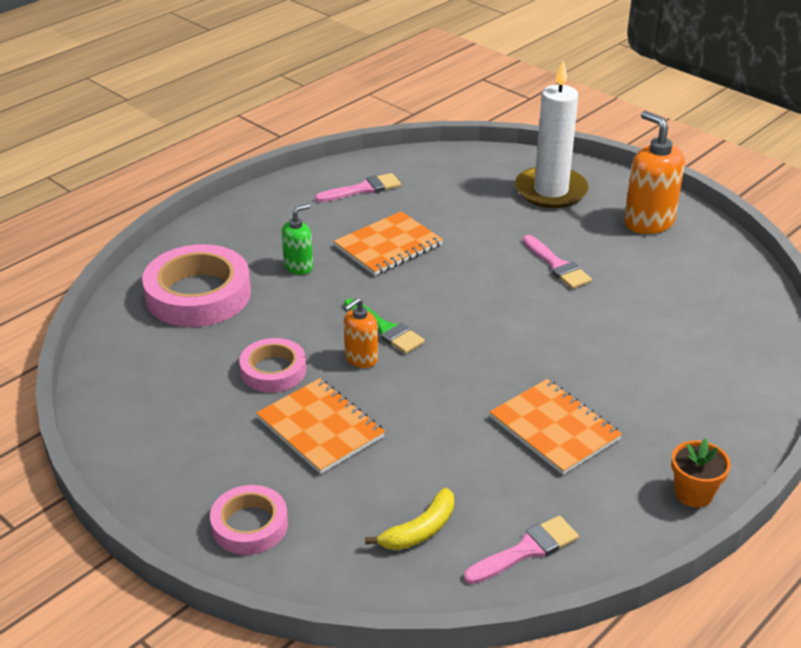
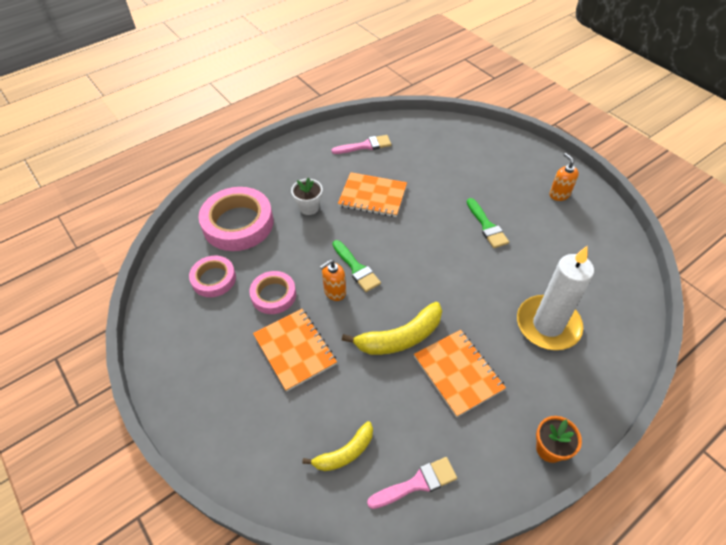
camera: 10 degrees right, 15 degrees up
pink tape [210,485,288,555] -> pink tape moved to [189,255,236,297]
green soap dispenser [282,204,313,275] -> white flower pot [291,178,323,215]
orange notebook [334,211,443,275] -> orange notebook turned 45 degrees clockwise [338,172,407,217]
white candle [515,61,589,208] -> white candle moved to [517,246,594,350]
pink brush [523,235,592,289] -> green brush [467,198,509,248]
orange soap dispenser [624,111,685,234] -> orange soap dispenser [549,153,579,201], size x0.57
none -> yellow banana [342,302,442,355]

